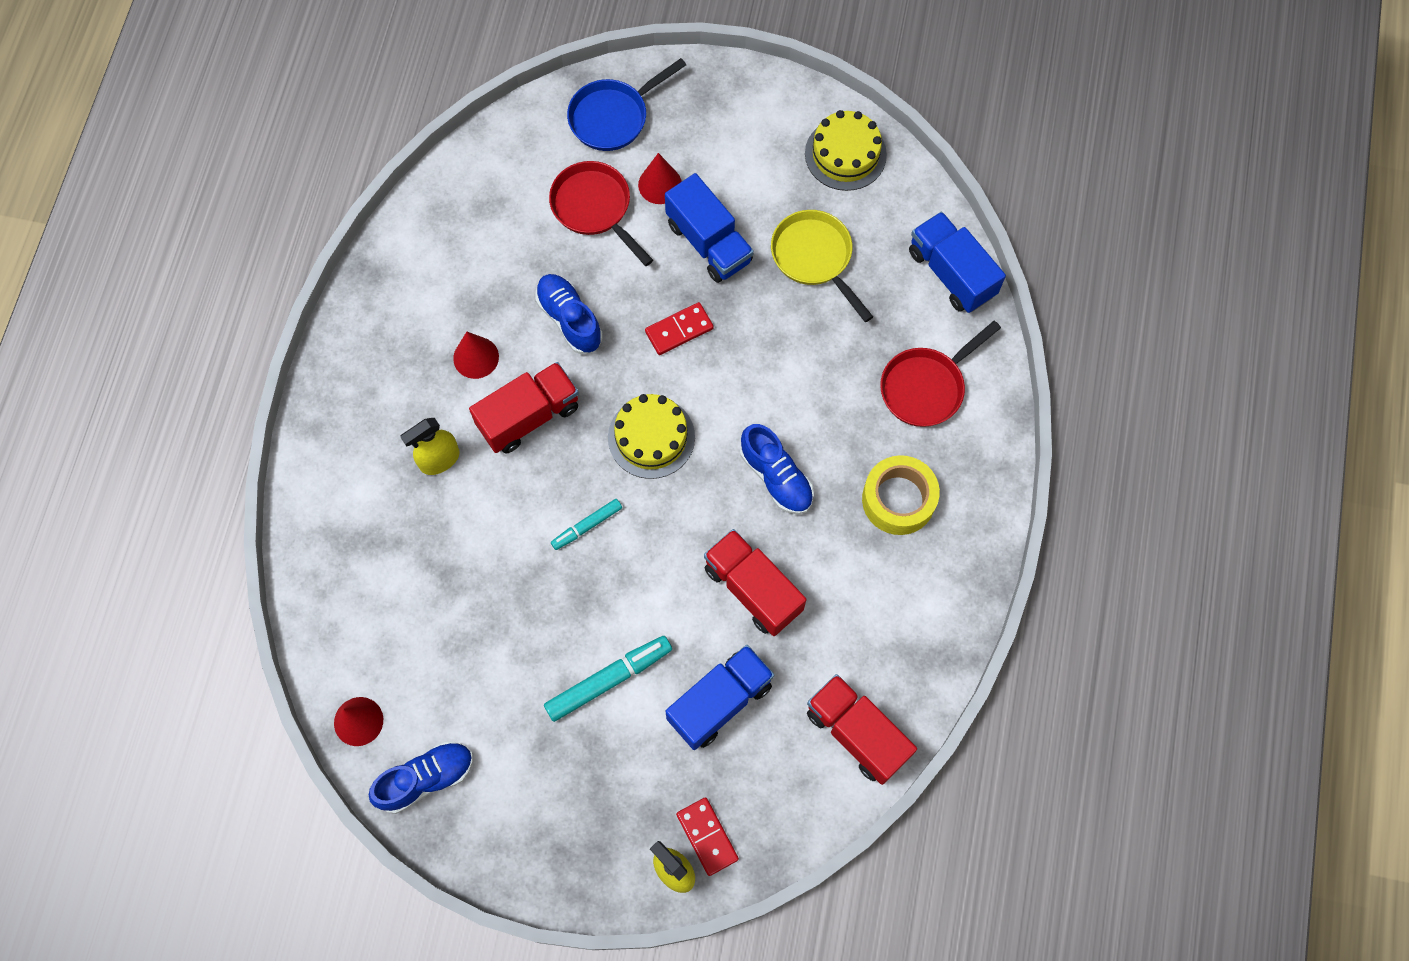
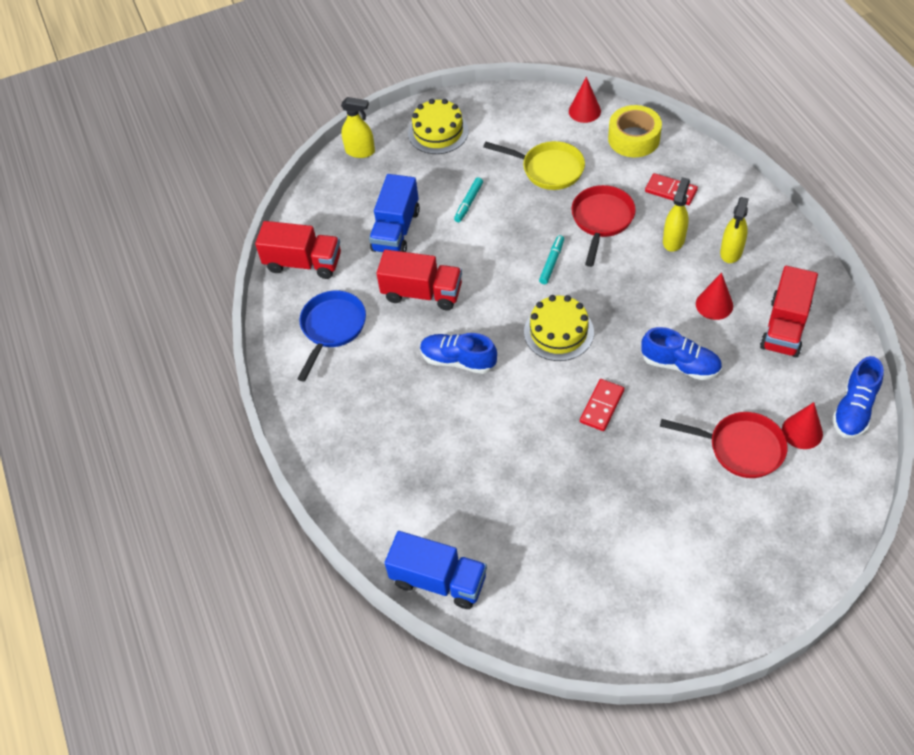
camera: 150 degrees right, 15 degrees down
blue shoe [369,741,473,814] -> blue shoe moved to [832,356,884,438]
red truck [469,362,579,453] -> red truck moved to [760,266,818,357]
turquoise marker [544,636,672,722] -> turquoise marker [454,177,483,222], size x0.59
blue pan [567,58,686,151] -> blue pan moved to [297,291,366,382]
red cone [638,153,682,204] -> red cone moved to [782,402,823,449]
blue truck [665,173,754,283] -> none
red domino [676,797,739,876] -> red domino moved to [645,173,698,205]
yellow pan [771,210,873,322] -> yellow pan moved to [483,141,585,190]
yellow cake [805,110,887,191] -> yellow cake moved to [408,99,469,154]
yellow tape [862,455,940,535] -> yellow tape moved to [608,105,662,157]
red pan [880,321,1001,427] -> red pan moved to [571,185,636,267]
none -> yellow spray bottle [720,197,749,263]

